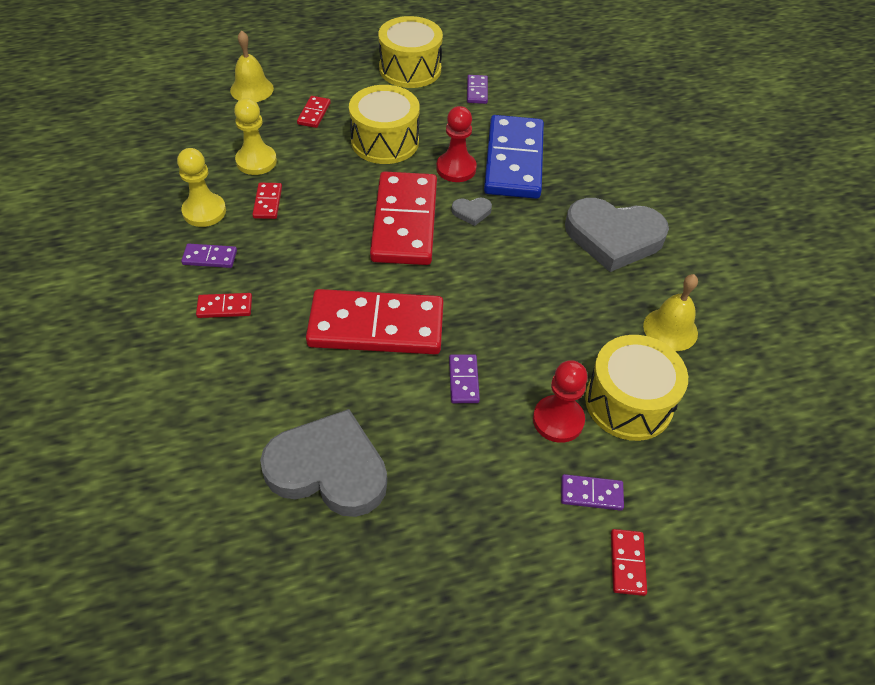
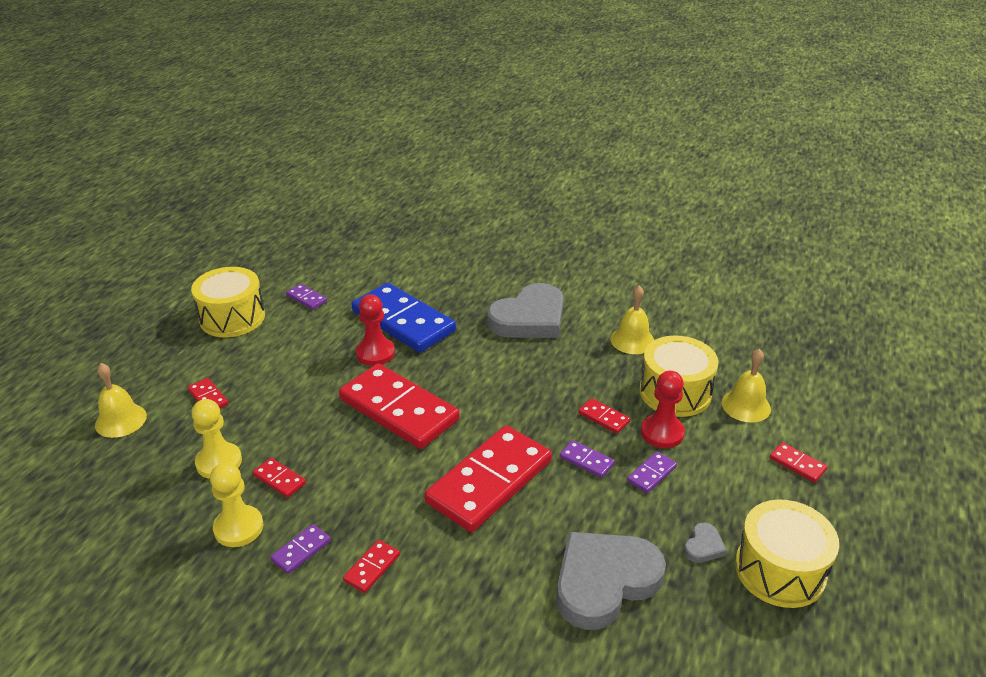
camera: 50 degrees left, 15 degrees down
yellow drum [349,85,420,164] -> yellow drum moved to [735,499,839,608]
grey heart [452,197,492,226] -> grey heart moved to [684,523,727,563]
purple domino [561,474,624,511] -> purple domino moved to [627,451,677,493]
none -> red domino [578,398,630,434]
none -> yellow bell [721,349,771,423]

